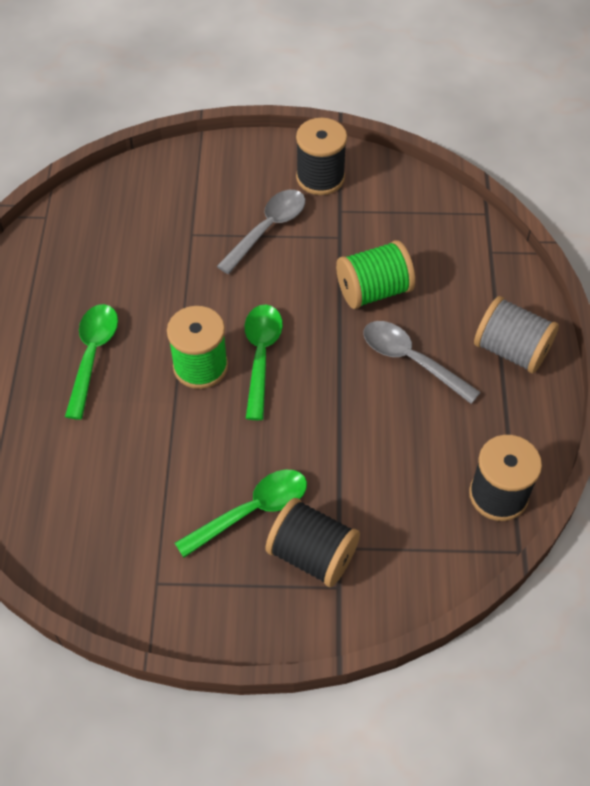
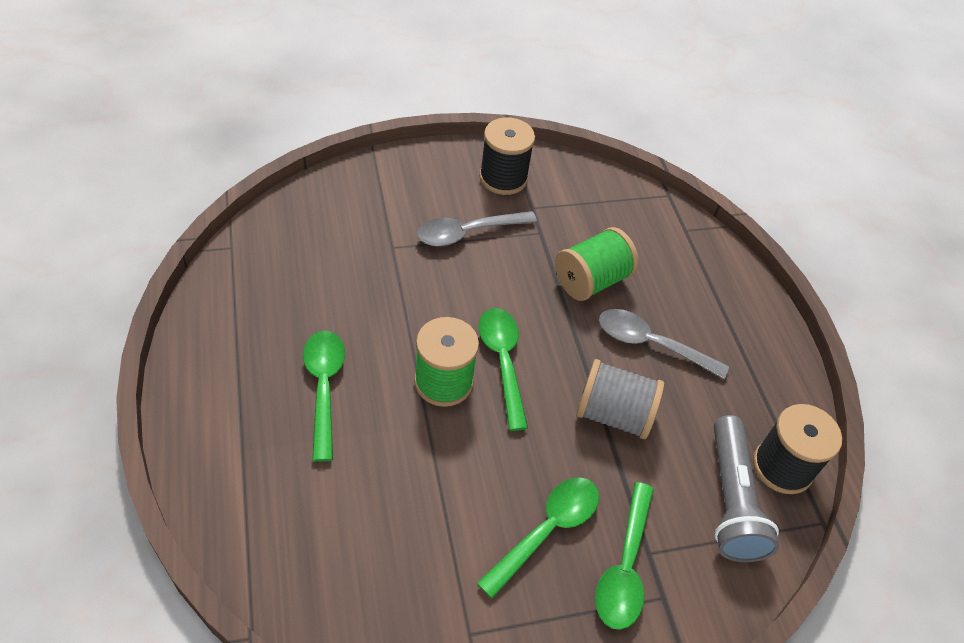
camera: 20 degrees left, 5 degrees down
grey spoon [217,190,305,274] -> grey spoon turned 135 degrees counterclockwise [417,211,537,247]
black spool [265,498,360,587] -> green spoon [595,482,654,630]
grey spool [474,296,559,374] -> grey spool moved to [576,359,664,439]
none -> grey flashlight [714,415,779,562]

